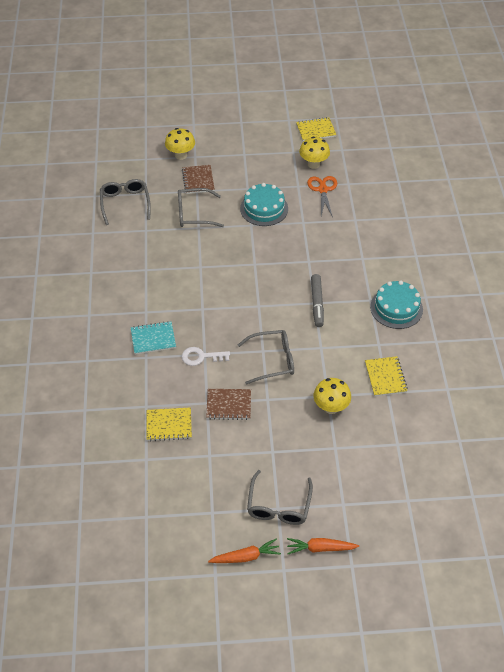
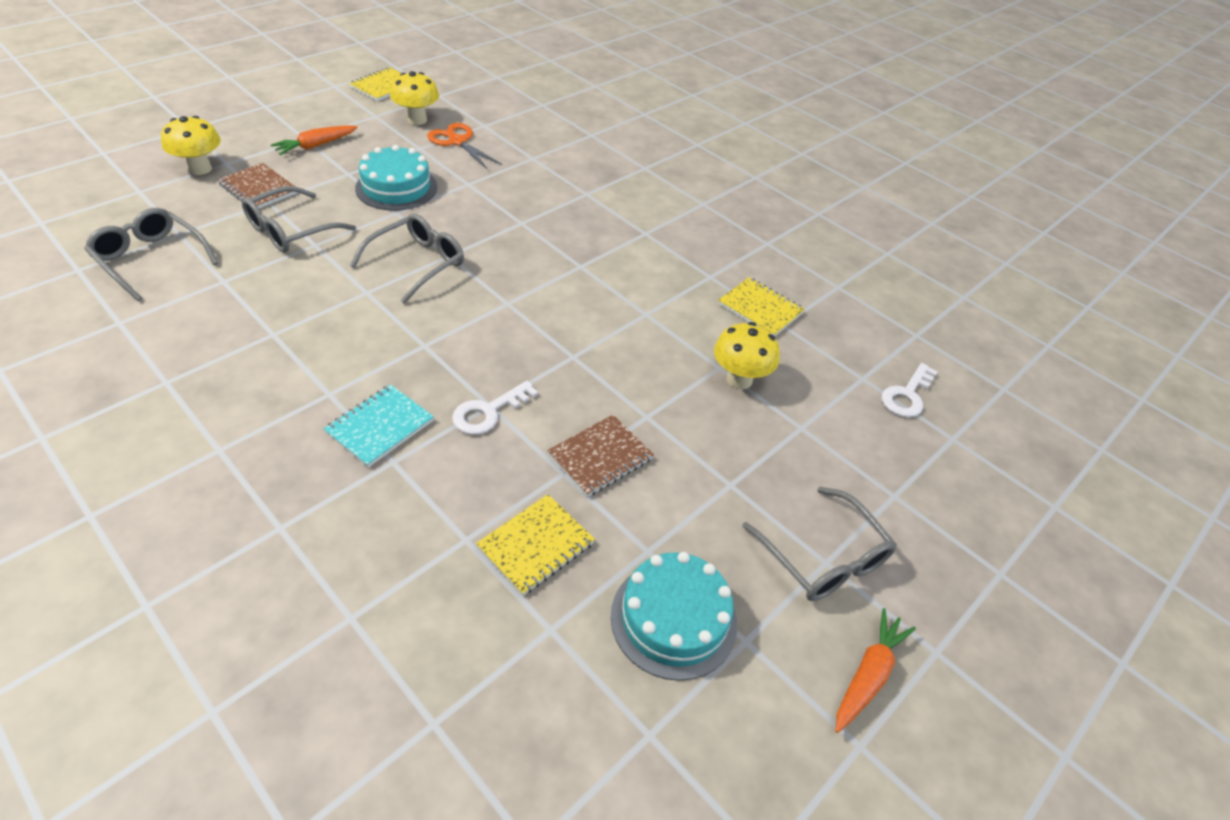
camera: 45 degrees left, 5 degrees down
grey glasses [238,330,294,385] -> grey glasses moved to [350,214,464,304]
orange carrot [287,538,359,554] -> orange carrot moved to [271,125,358,155]
grey marker [311,274,324,327] -> none
turquoise cake [370,280,423,329] -> turquoise cake moved to [611,552,737,681]
none -> white key [882,363,938,417]

